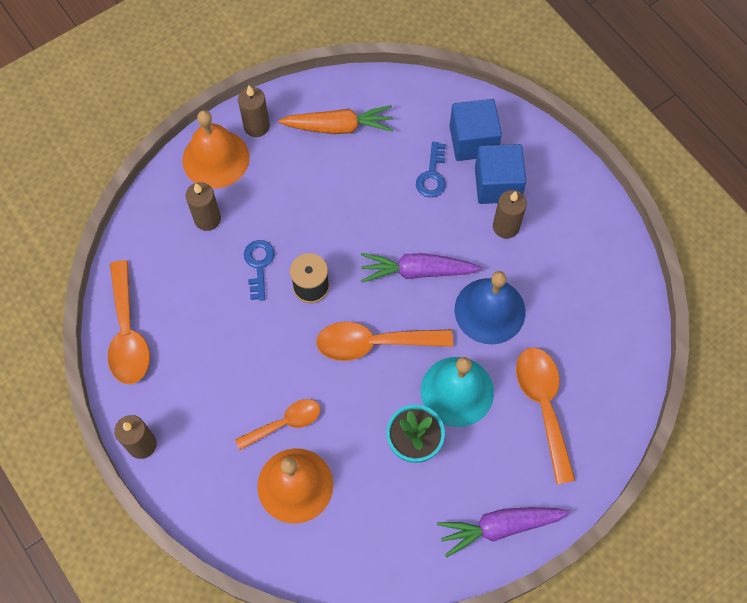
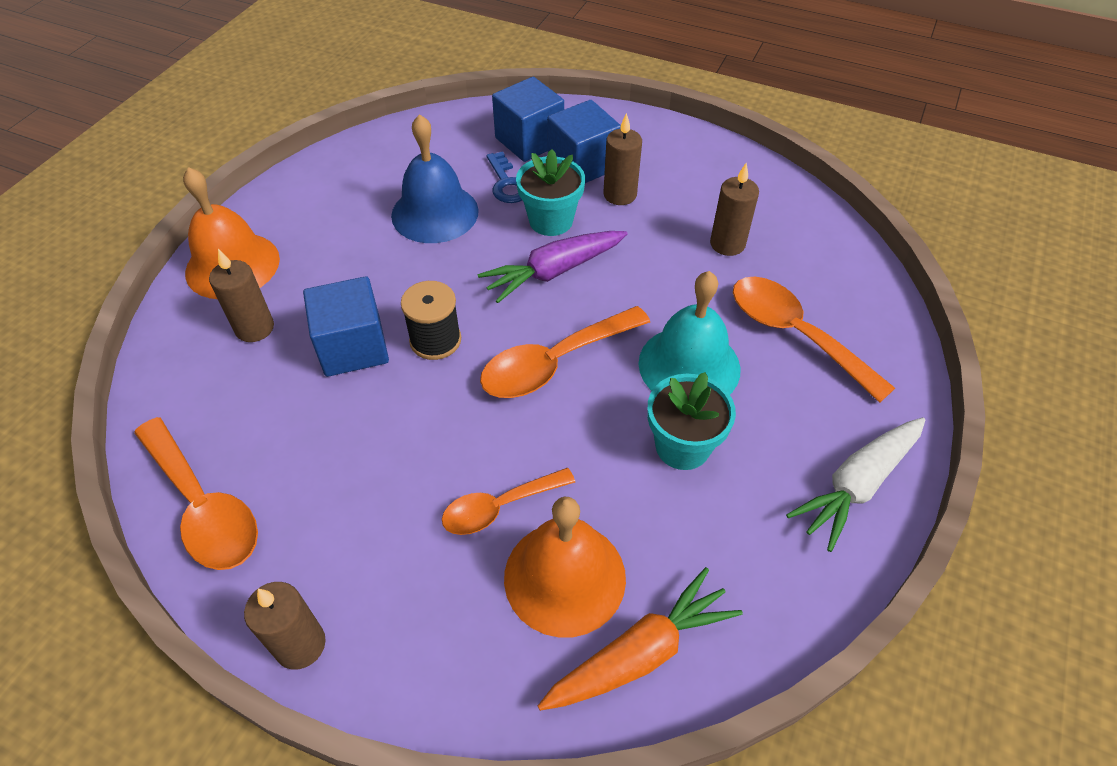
camera: 30 degrees left, 15 degrees down
orange spoon [235,399,320,450] -> orange spoon turned 150 degrees counterclockwise [442,468,575,535]
brown candle [238,86,270,137] -> brown candle moved to [710,163,759,256]
blue key [244,240,274,301] -> blue cube [303,276,389,377]
orange carrot [278,105,393,134] -> orange carrot moved to [538,567,743,711]
purple carrot [437,507,570,558] -> white carrot [786,417,925,552]
blue bell [455,271,526,344] -> blue bell moved to [391,114,479,243]
none -> turquoise flower pot [516,149,585,236]

